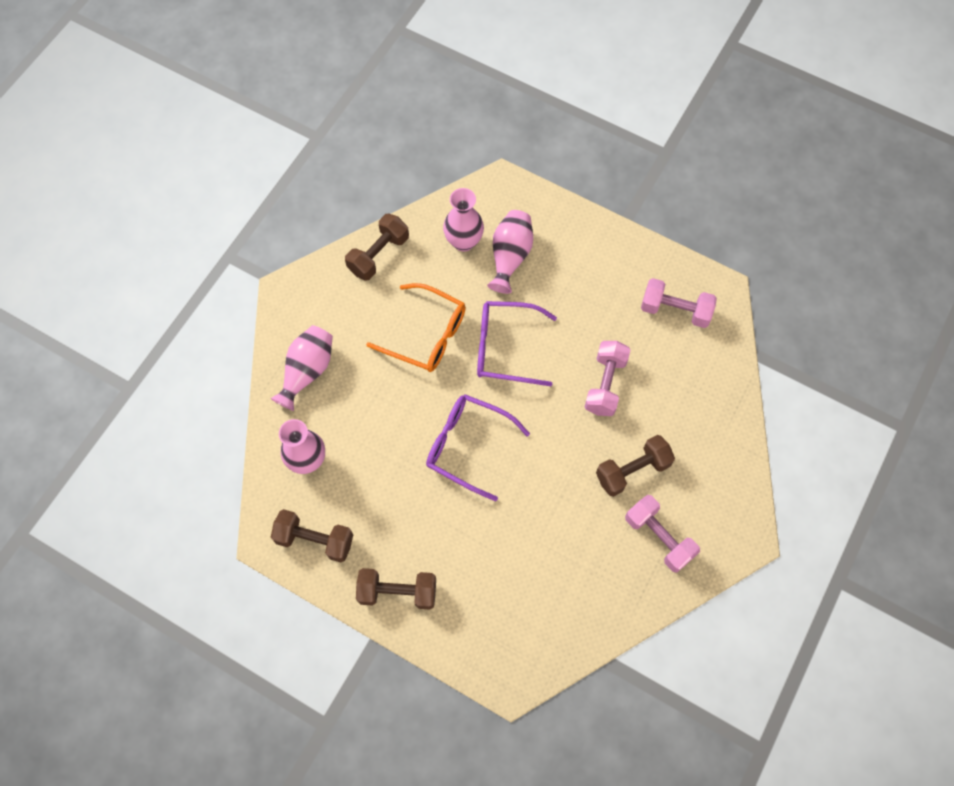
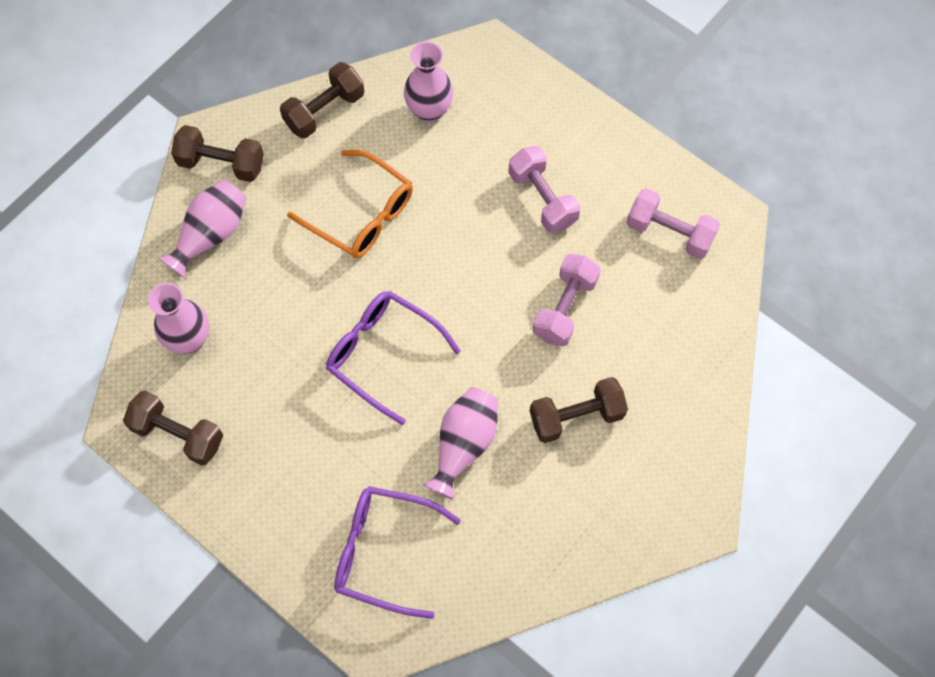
camera: 10 degrees right, 0 degrees up
brown dumbbell [356,568,436,609] -> brown dumbbell moved to [171,125,264,182]
purple glasses [477,301,557,386] -> purple glasses moved to [334,486,461,619]
pink vase [487,210,533,294] -> pink vase moved to [423,387,498,500]
pink dumbbell [625,495,700,573] -> pink dumbbell moved to [508,146,581,233]

